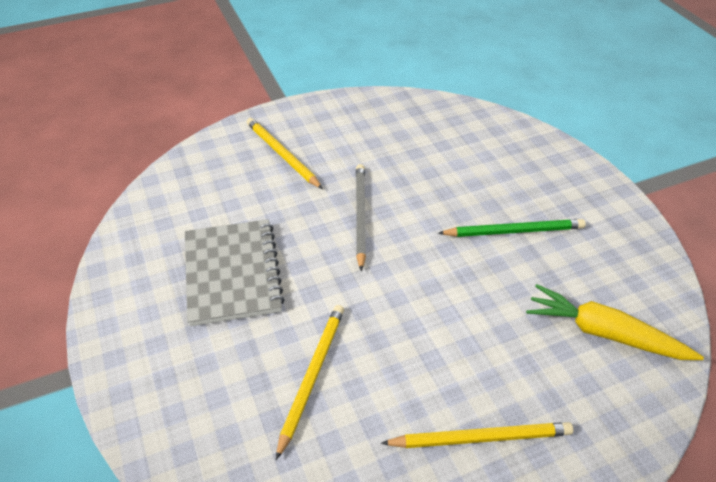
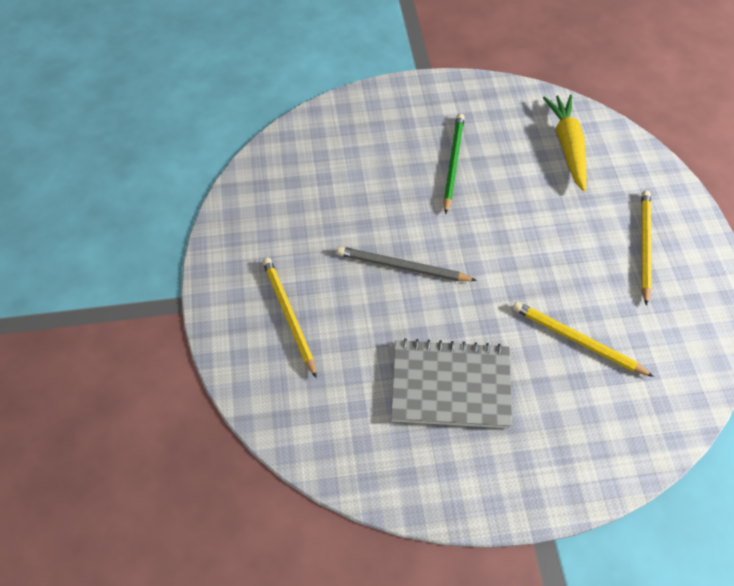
camera: 75 degrees left, 10 degrees up
yellow pencil [247,118,323,189] -> yellow pencil turned 90 degrees clockwise [262,257,317,378]
yellow carrot [526,284,704,360] -> yellow carrot turned 135 degrees clockwise [543,95,587,192]

